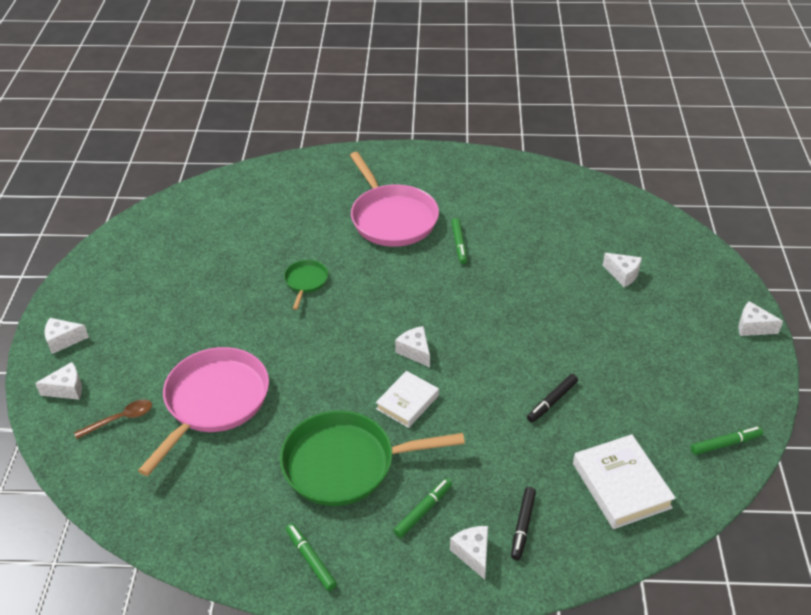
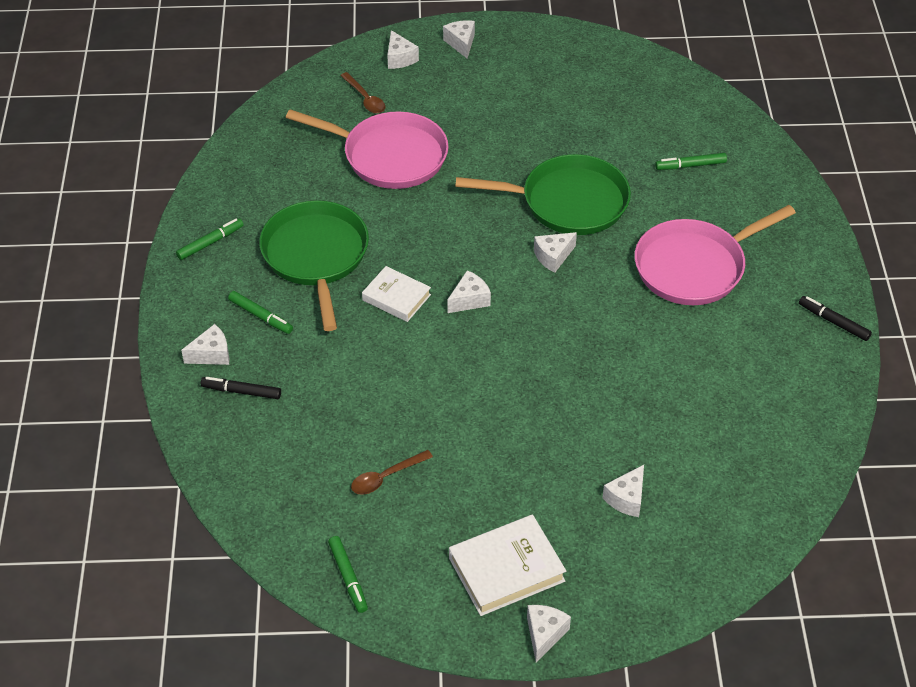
camera: 85 degrees right, 5 degrees up
green pan [284,260,328,310] -> green pan [455,154,631,235], size x2.10
green marker [452,218,467,264] -> green marker moved to [655,153,727,170]
black marker [527,374,578,423] -> black marker moved to [799,296,872,341]
white book [573,434,676,529] -> white book moved to [449,514,566,616]
none -> brown spoon [351,450,433,494]
none -> white cheese [534,232,577,273]

